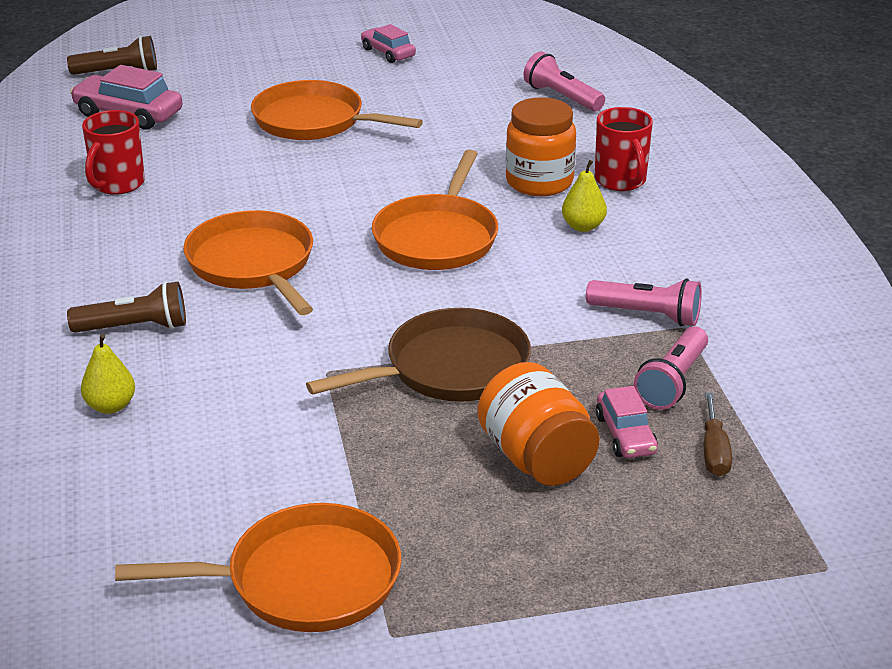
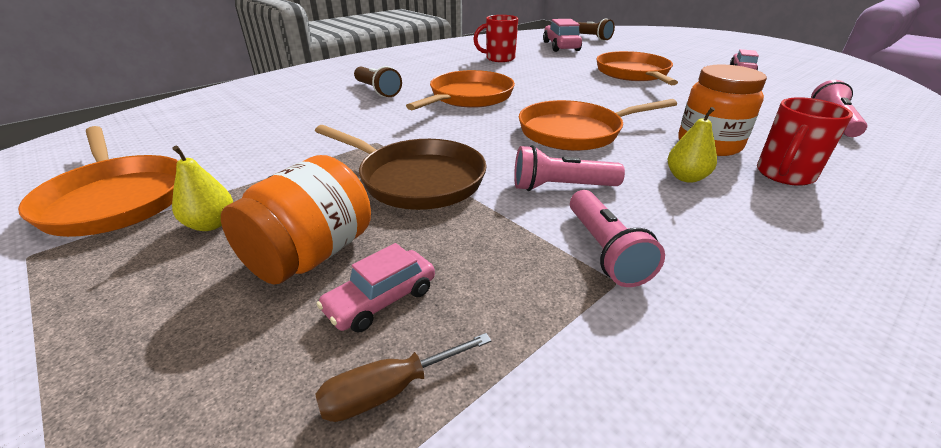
camera: 60 degrees right, 0 degrees up
yellow pear [81,334,135,414] -> yellow pear moved to [172,146,233,231]
pink flashlight [634,326,708,410] -> pink flashlight moved to [514,145,625,191]

